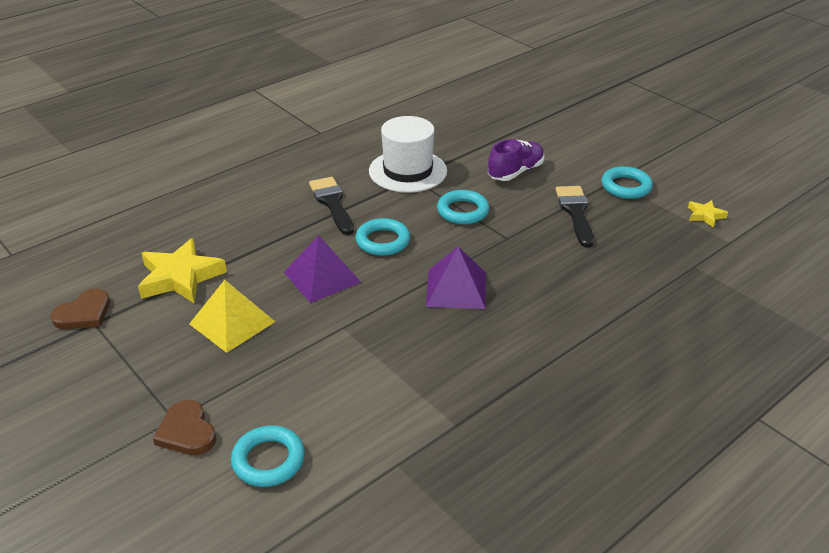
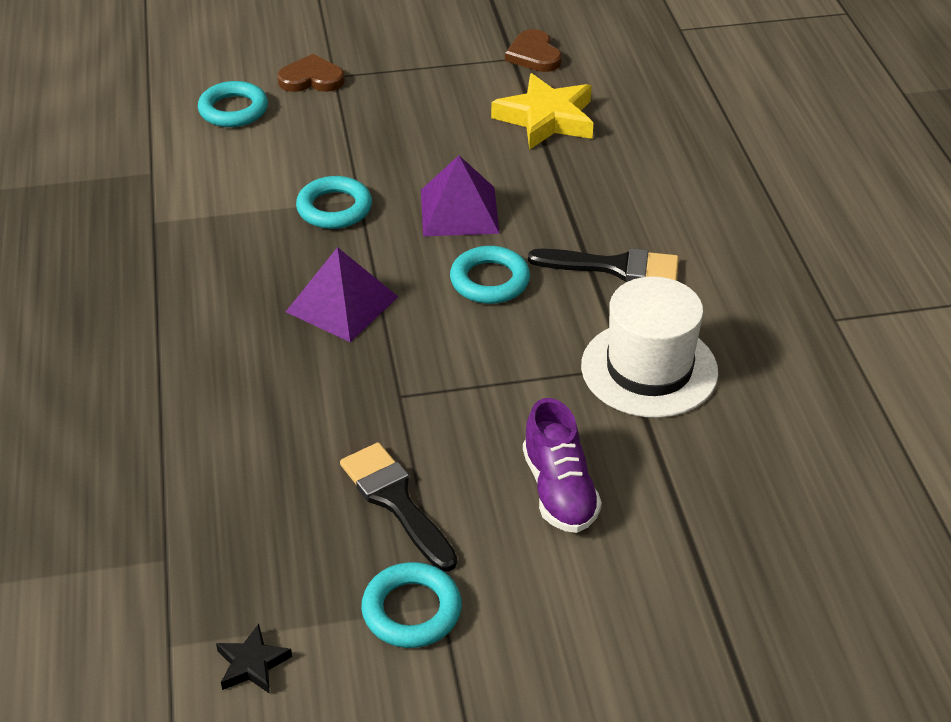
camera: 120 degrees right, 5 degrees up
yellow pyramid [189,280,275,353] -> none
turquoise ring [437,190,490,224] -> turquoise ring moved to [296,176,372,229]
black brush [555,186,594,247] -> black brush turned 150 degrees counterclockwise [340,442,457,572]
yellow star [688,200,728,228] -> black star [216,624,292,694]

